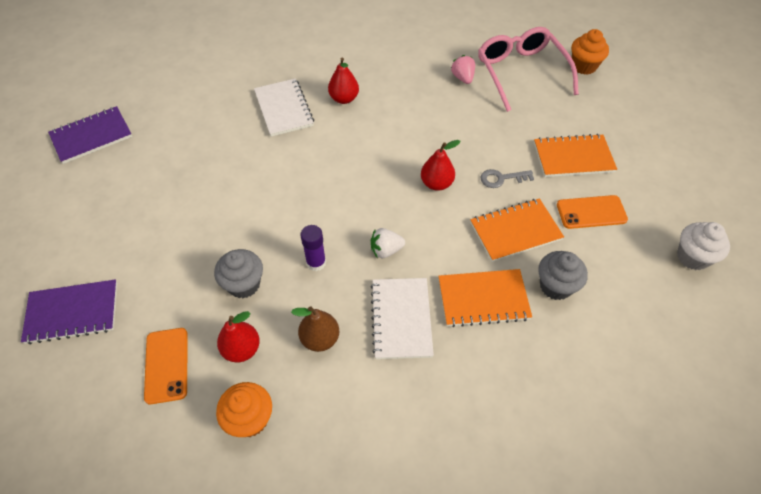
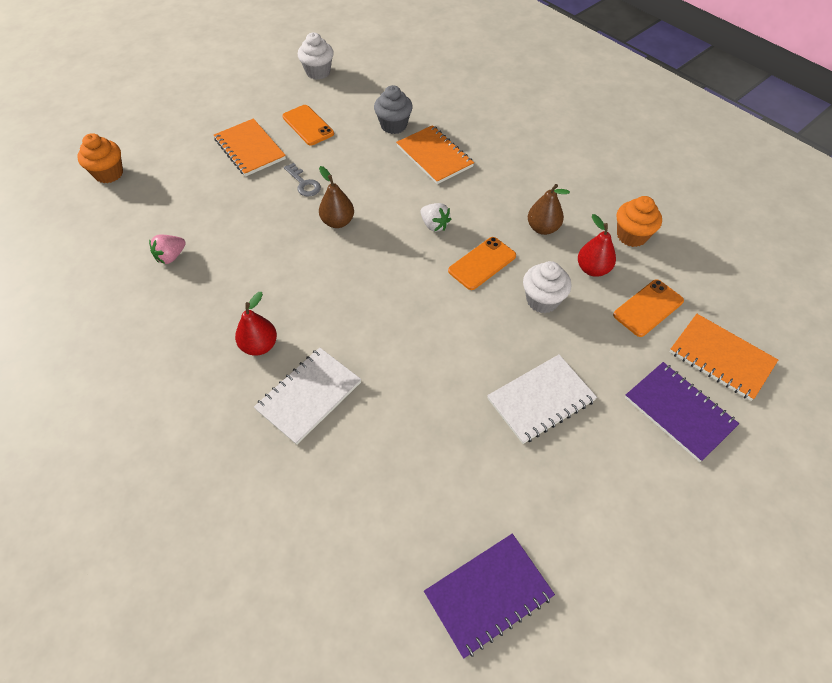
camera: 120 degrees left, 0 degrees up
purple notebook [48,106,132,164] -> purple notebook turned 60 degrees counterclockwise [424,534,555,659]
grey cupcake [214,249,263,298] -> white cupcake [523,261,571,313]
purple glue stick [300,225,326,271] -> orange phone [448,237,516,290]
white notebook [370,278,434,359] -> white notebook moved to [487,354,597,444]
red pear [421,140,460,191] -> brown pear [319,166,354,228]
orange notebook [470,199,564,262] -> orange notebook moved to [670,314,778,401]
pink glasses [478,27,579,112] -> none

